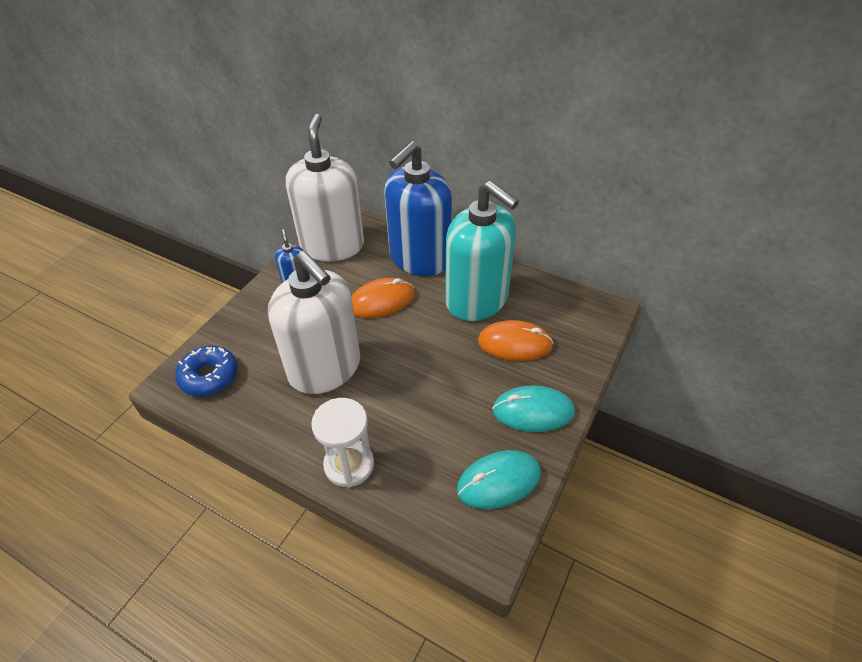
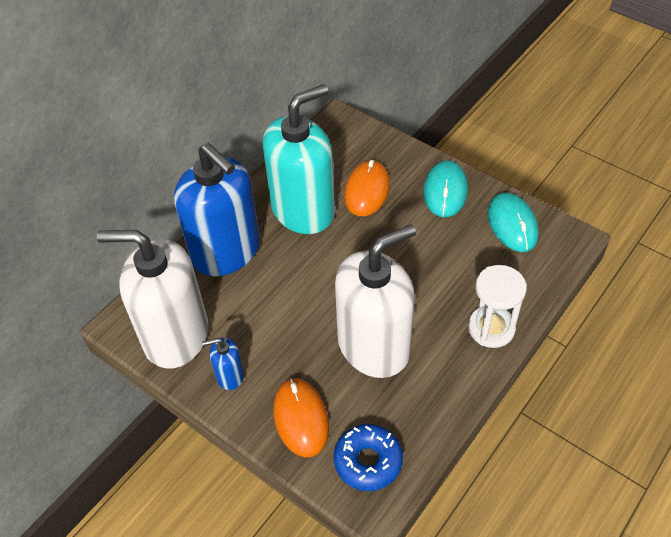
camera: 80 degrees left, 5 degrees up
orange mouse [351,278,415,318] -> orange mouse moved to [273,378,329,457]

